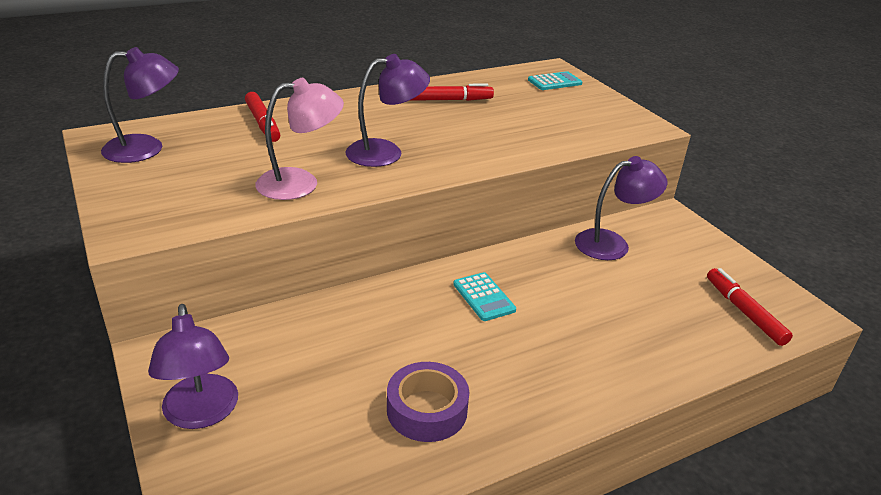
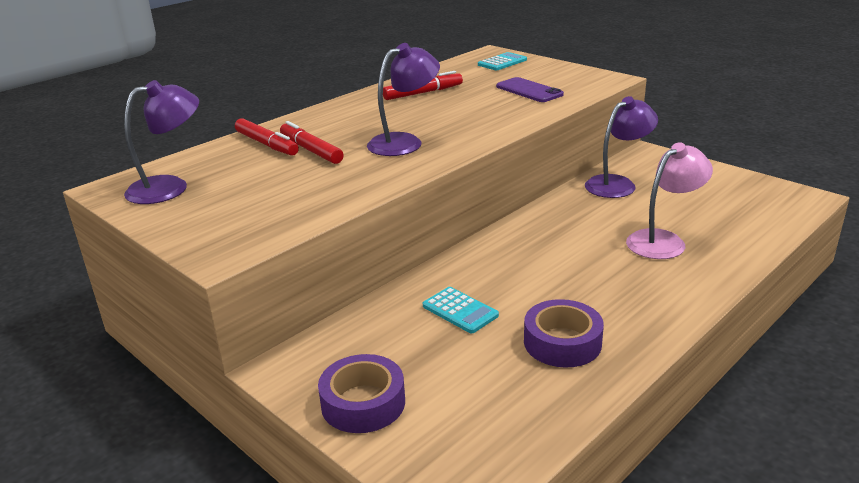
camera: 15 degrees left, 5 degrees down
purple lamp [148,304,238,429] -> purple tape [318,354,405,433]
pink lamp [255,78,344,200] -> pink lamp moved to [626,142,713,259]
turquoise calculator [453,272,516,321] -> turquoise calculator moved to [423,287,499,333]
red marker [707,268,793,346] -> red marker moved to [280,121,344,164]
none -> purple phone [496,77,564,102]

